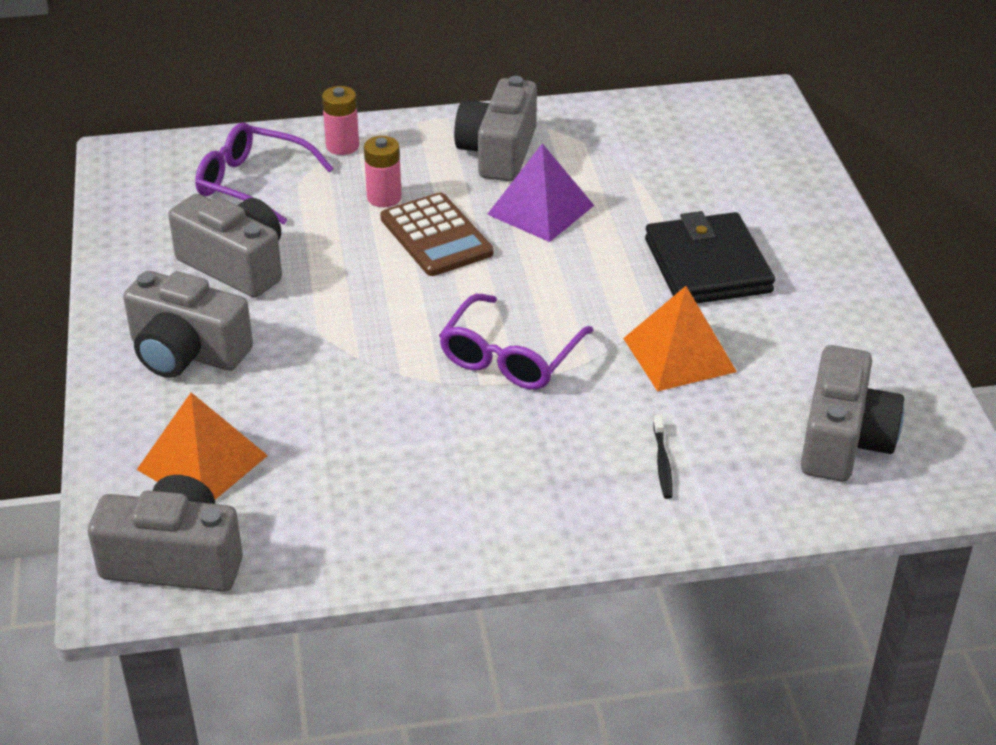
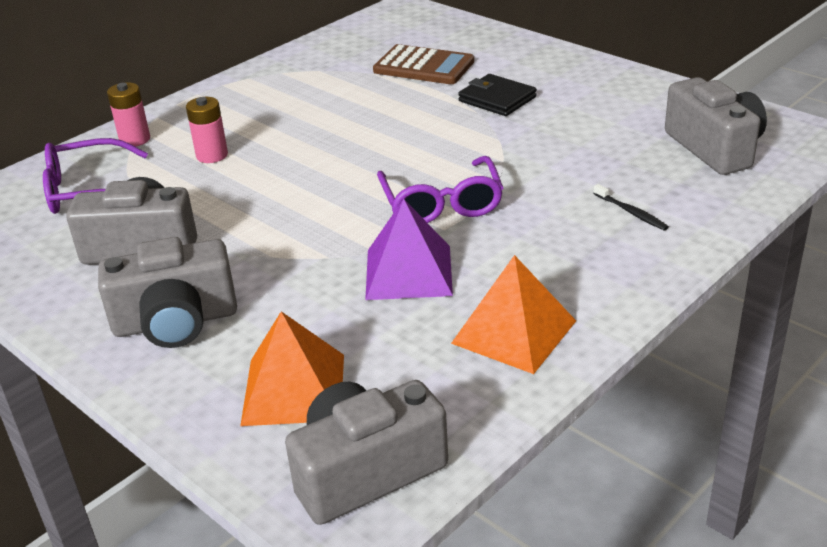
camera: 35 degrees left, 5 degrees down
brown calculator [380,192,494,276] -> brown calculator moved to [373,44,474,84]
grey camera [454,76,537,181] -> none
purple pyramid [487,143,594,242] -> purple pyramid moved to [365,199,453,300]
orange pyramid [623,286,737,391] -> orange pyramid moved to [451,255,576,374]
black wallet [645,211,775,304] -> black wallet [458,74,537,116], size x0.64

